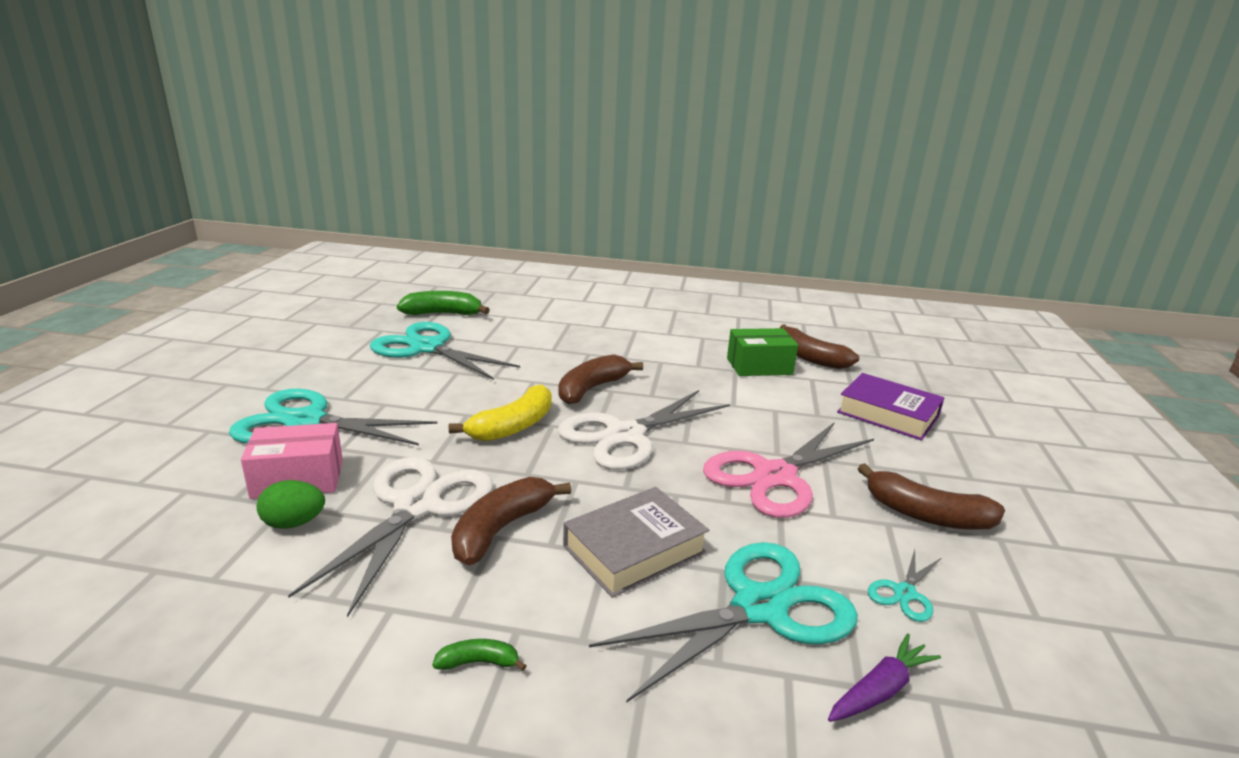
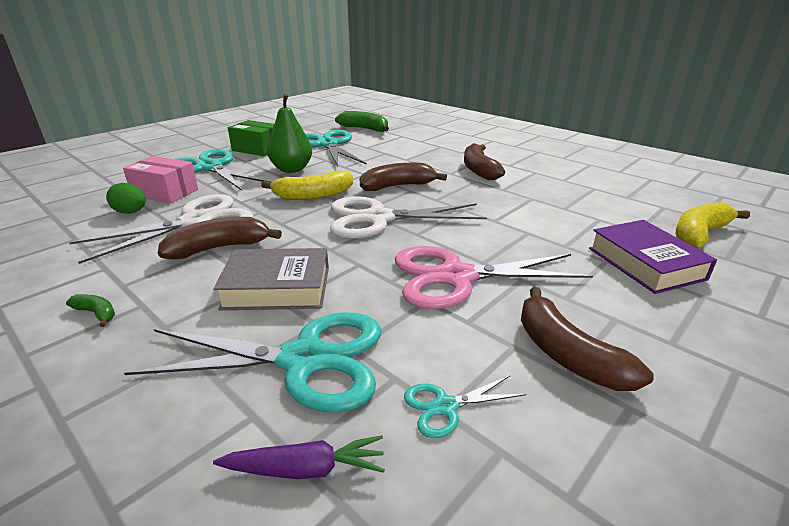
camera: 35 degrees right, 5 degrees up
green box [727,328,798,376] -> green box moved to [228,120,274,156]
brown banana [780,324,859,369] -> brown banana moved to [464,143,505,180]
none -> green pear [267,94,312,173]
none -> yellow banana [676,202,750,248]

